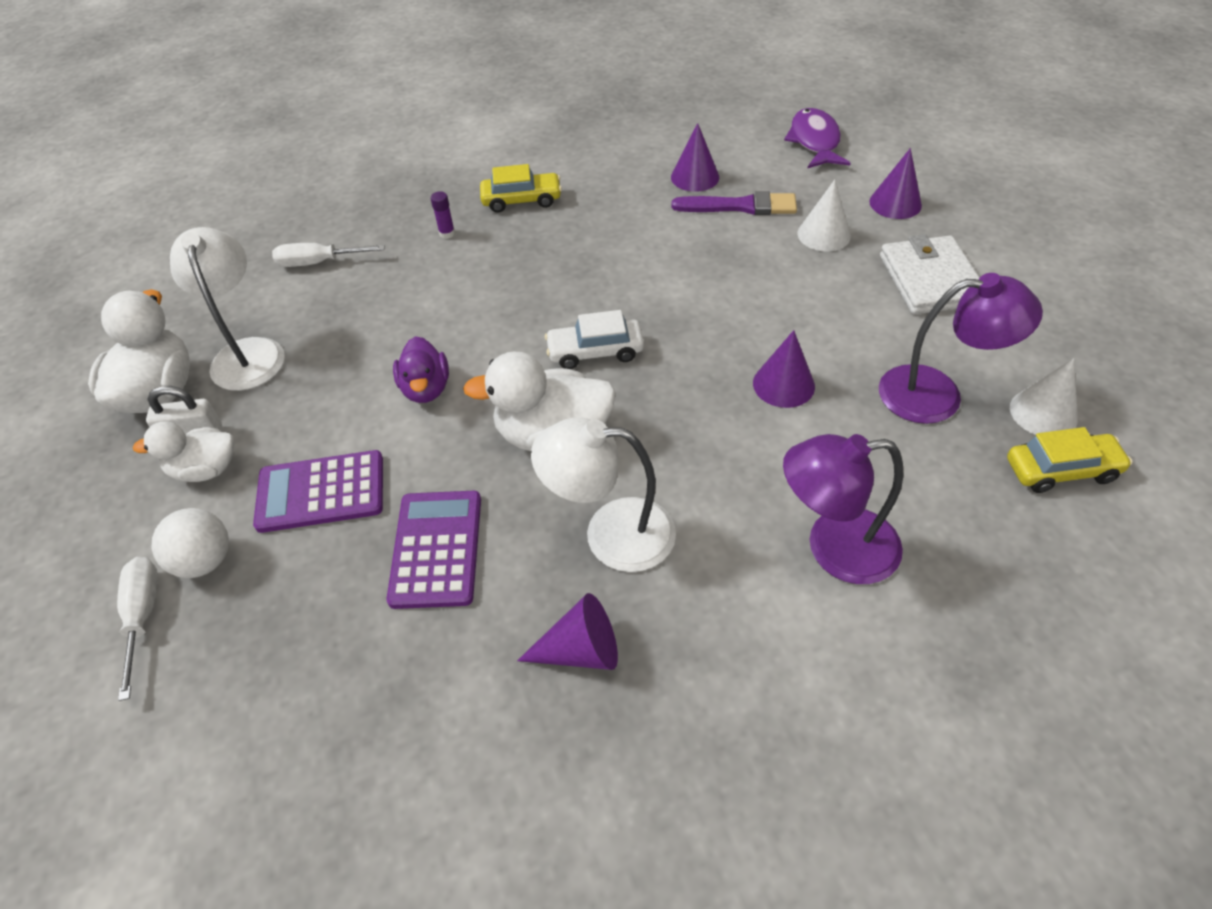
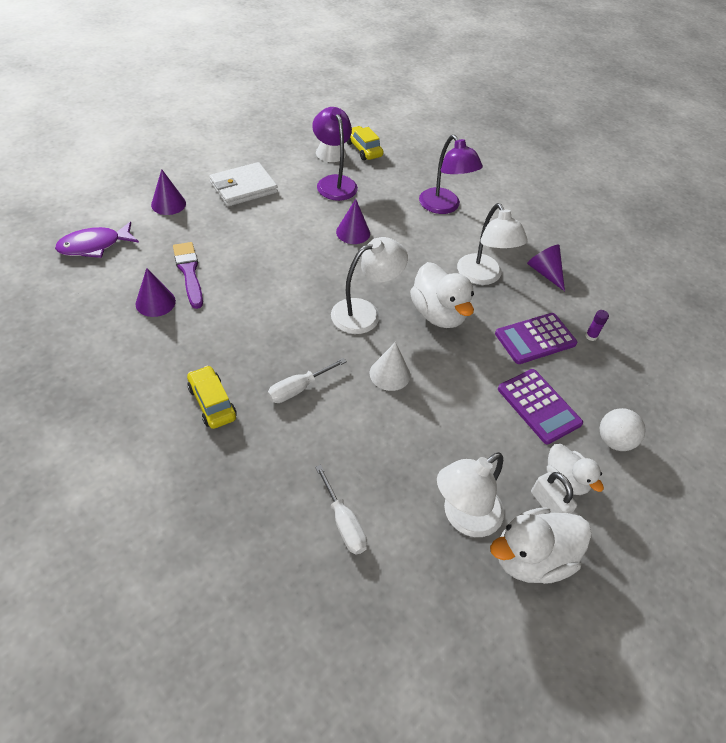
camera: 120 degrees left, 0 degrees up
white screwdriver [117,557,158,701] -> white screwdriver moved to [268,358,347,403]
purple duck [393,336,449,403] -> none
purple glue stick [430,191,455,239] -> purple glue stick moved to [585,310,609,341]
white car [545,310,644,369] -> white lamp [331,237,408,334]
white cone [797,180,851,252] -> white cone moved to [370,342,410,391]

